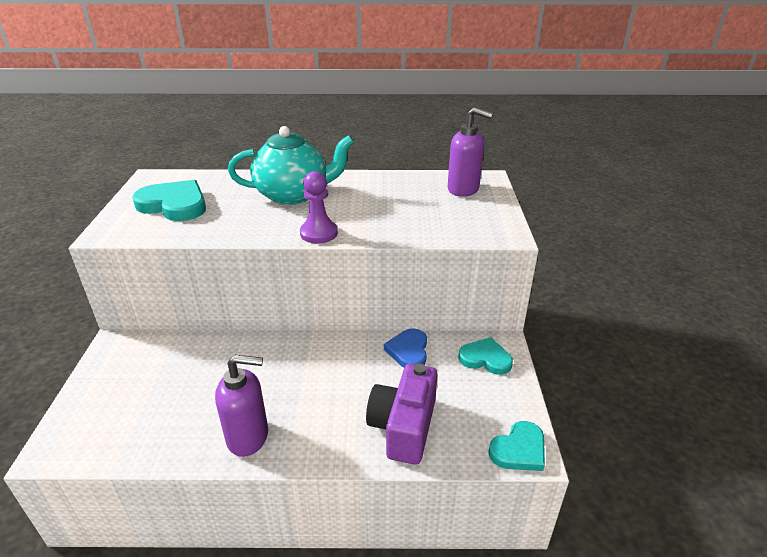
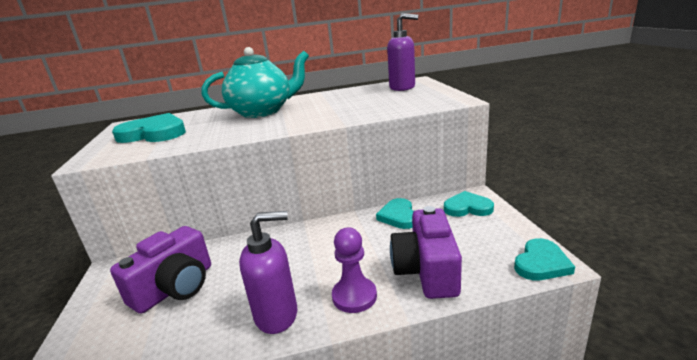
camera: 10 degrees left, 10 degrees down
purple pawn [300,171,338,244] -> purple pawn moved to [332,228,377,313]
blue heart [384,328,427,368] -> turquoise heart [376,198,414,229]
none -> purple camera [110,226,211,314]

